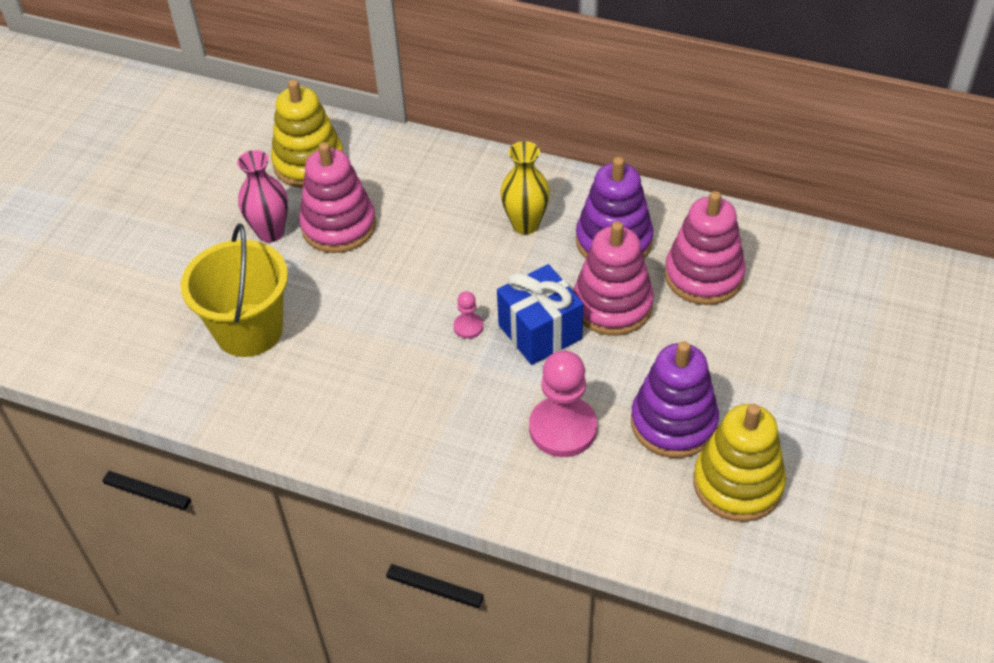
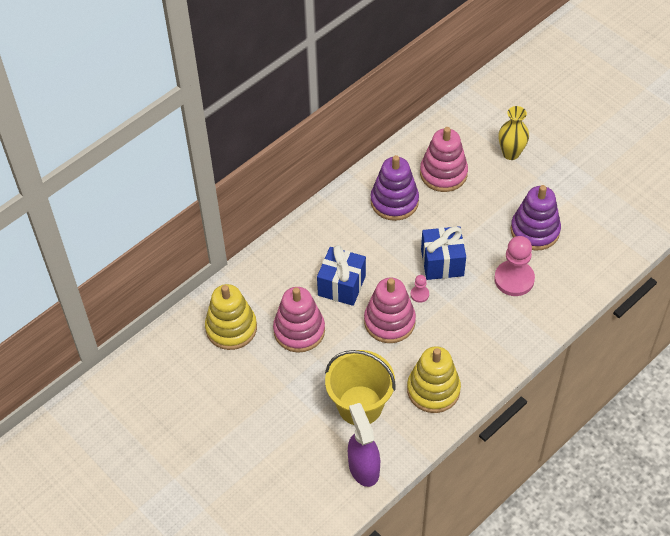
camera: 65 degrees left, 5 degrees up
pink vase [237,150,288,242] -> none
yellow vase [500,141,550,234] -> yellow vase moved to [498,106,529,160]
pink stacking toy [573,221,654,336] -> pink stacking toy moved to [364,278,416,343]
yellow stacking toy [693,404,786,522] -> yellow stacking toy moved to [407,346,461,413]
none -> blue gift [317,245,366,306]
none -> purple spray bottle [348,403,380,487]

